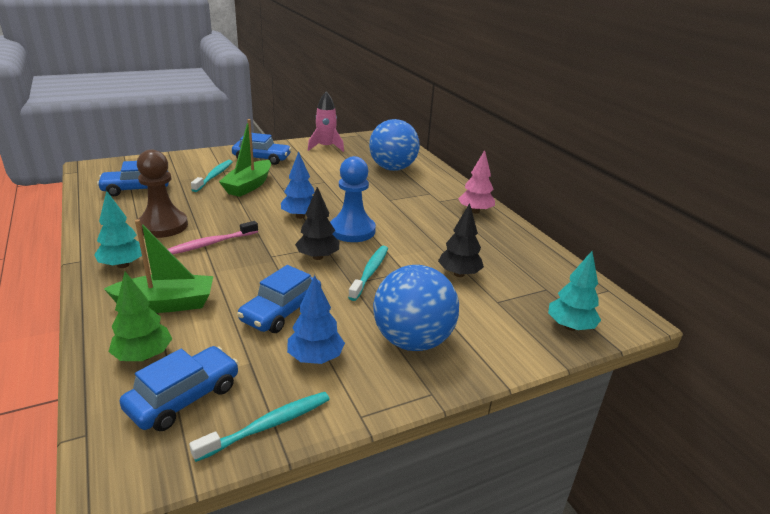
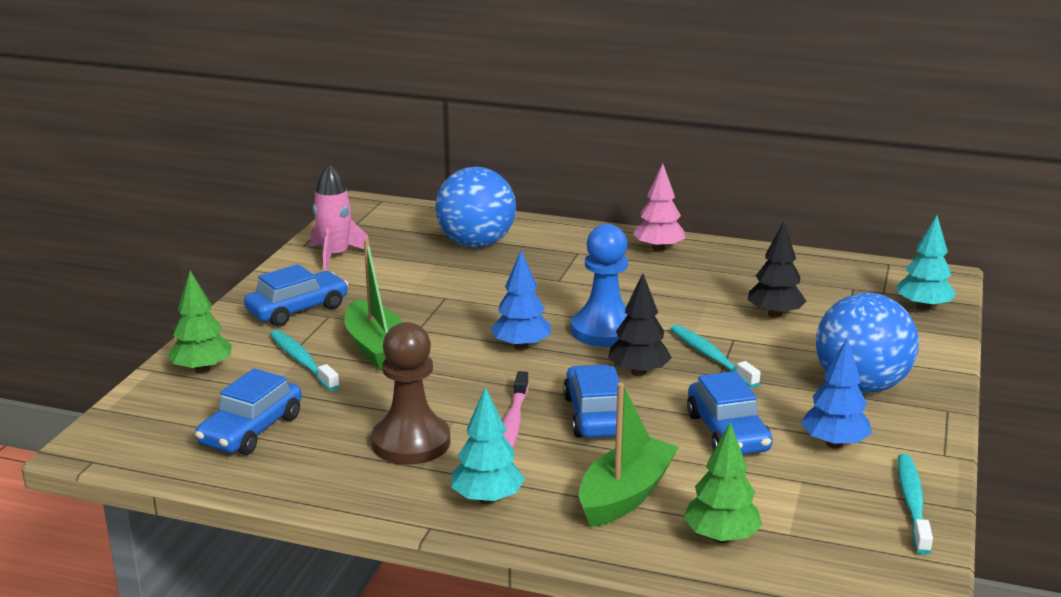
camera: 45 degrees left, 5 degrees down
blue car [120,346,239,431] -> blue car moved to [563,365,620,438]
none -> green tree [168,271,232,374]

